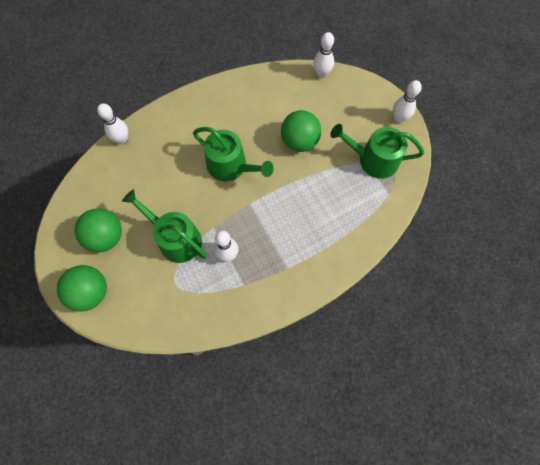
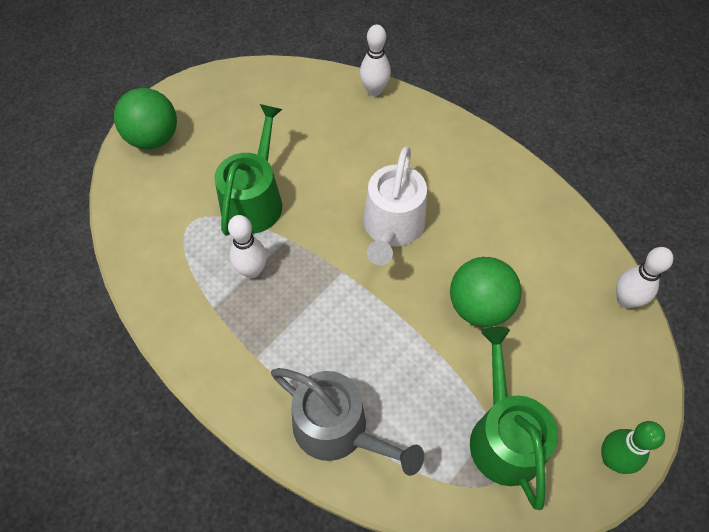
camera: 70 degrees right, 10 degrees down
green ball [74,209,122,253] -> none
green watering can [193,127,274,181] -> white watering can [363,146,427,265]
white bowling pin [393,80,422,123] -> green bowling pin [601,421,665,474]
none -> grey watering can [271,368,424,476]

